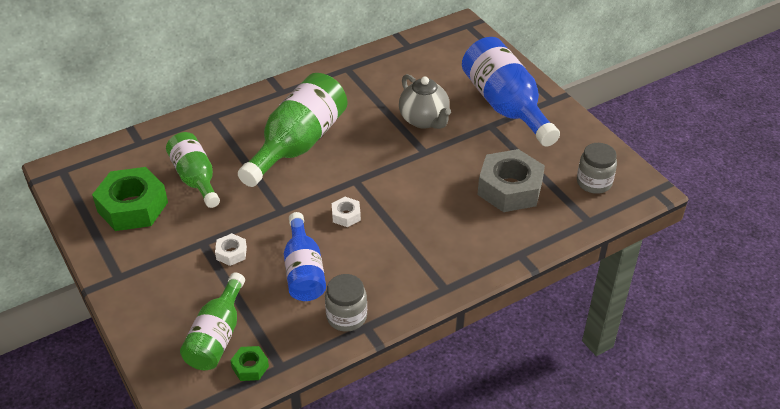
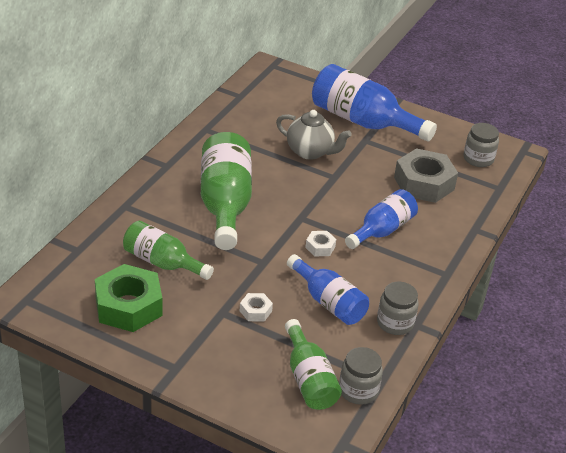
camera: 35 degrees left, 5 degrees down
green nut [230,346,269,381] -> grey jar [339,347,383,405]
none -> blue bottle [345,189,418,249]

